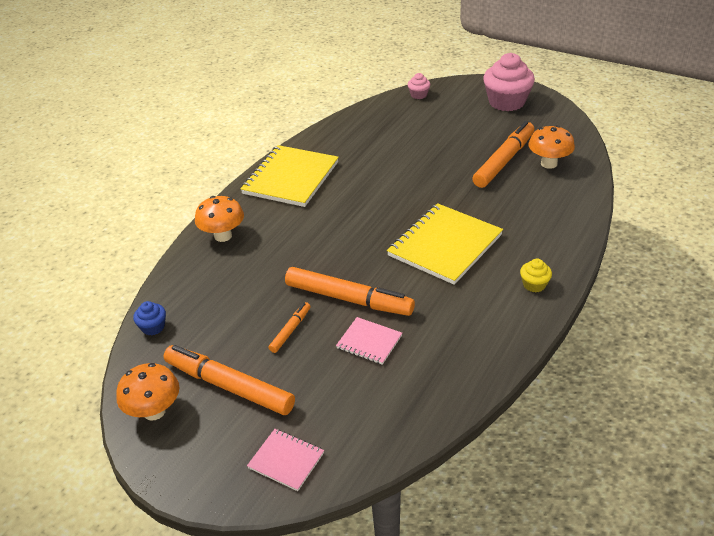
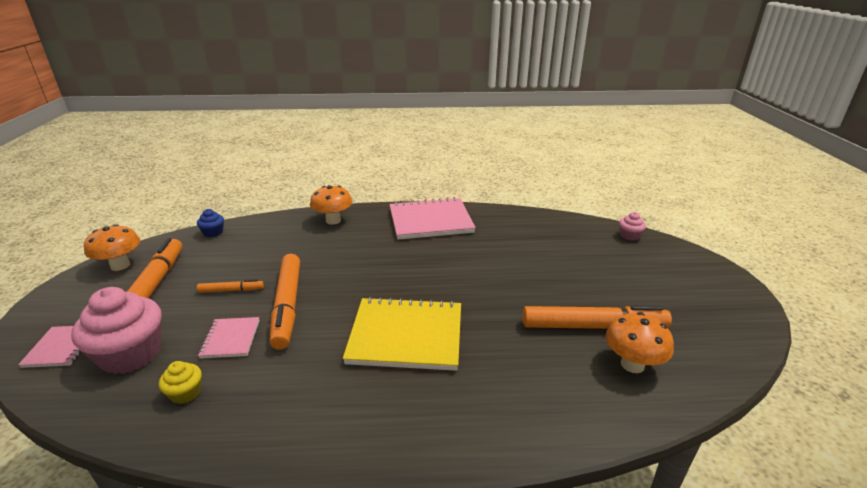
camera: 55 degrees right, 10 degrees down
yellow notebook [240,145,339,207] -> pink notebook [389,197,476,240]
pink cupcake [483,53,535,111] -> pink cupcake moved to [71,287,162,374]
yellow cupcake [520,259,552,292] -> yellow cupcake moved to [159,361,202,404]

